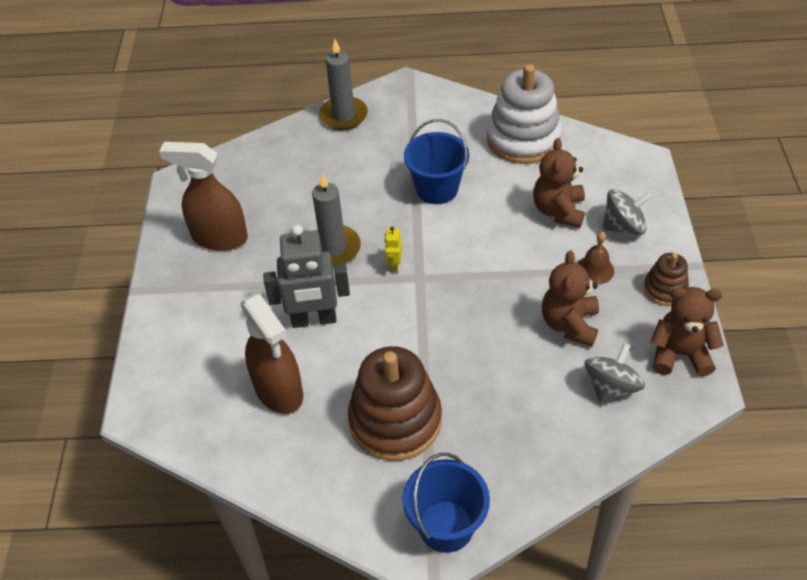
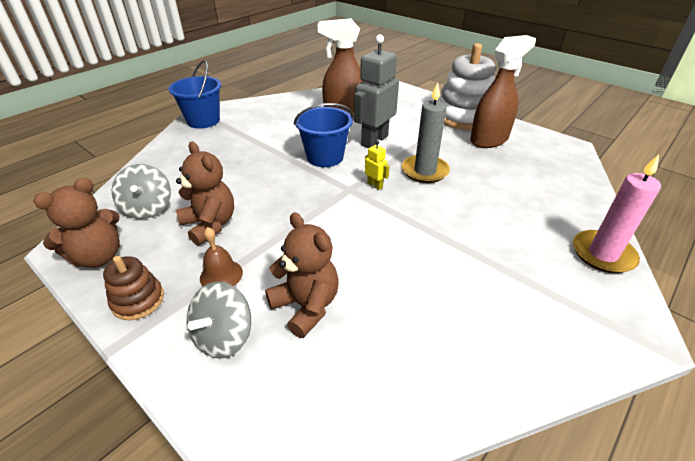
camera: 130 degrees right, 10 degrees down
grey candle [319,39,368,130] -> pink candle [573,154,661,273]
brown stacking toy [348,346,442,461] -> none
blue bucket [404,119,469,204] -> blue bucket moved to [294,103,353,167]
white stacking toy [487,64,562,164] -> white stacking toy moved to [438,43,495,130]

